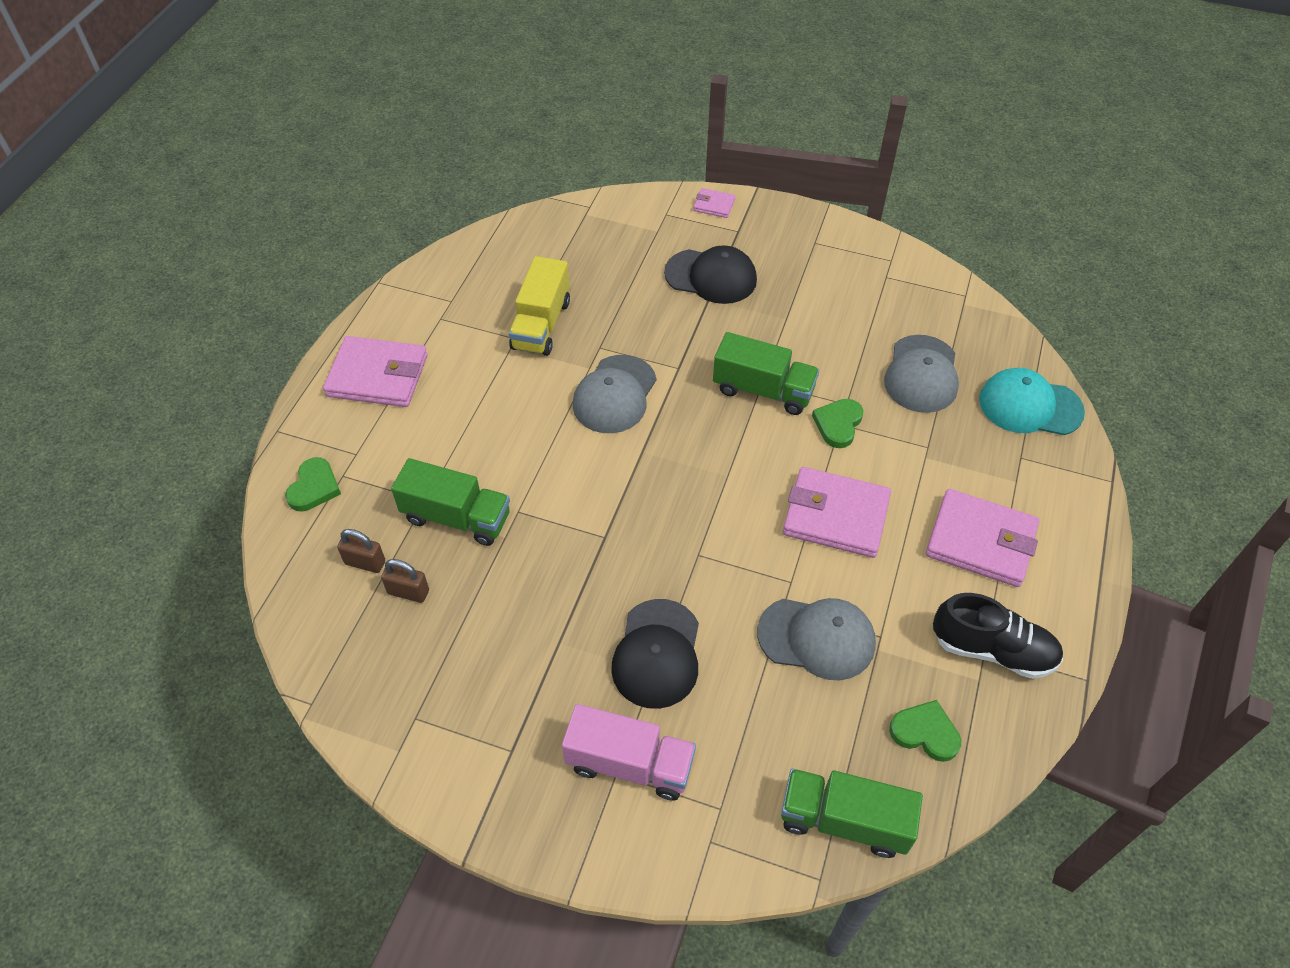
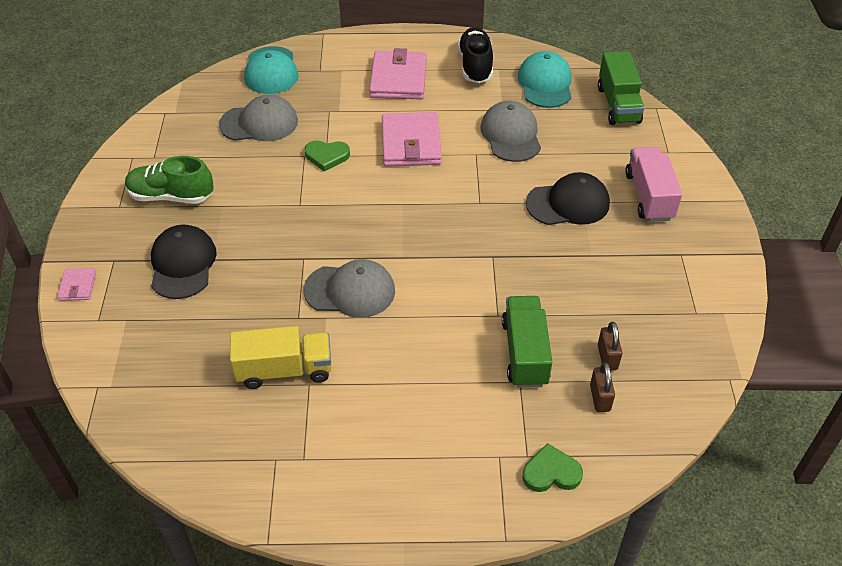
camera: 110 degrees left, 5 degrees down
pink wallet [323,336,428,407] -> none
green truck [713,332,819,415] -> none
green heart [889,700,961,762] -> turquoise cap [518,51,572,108]
none -> green shoe [125,156,213,204]

